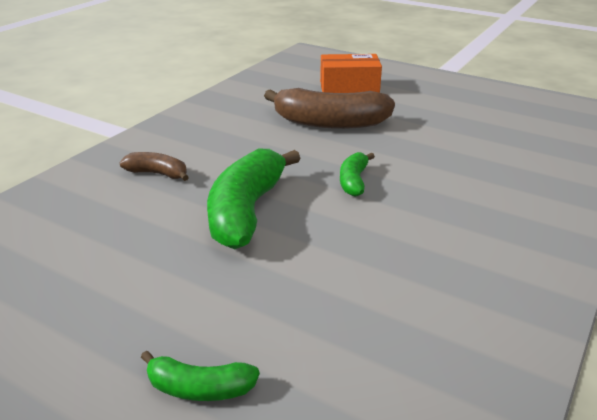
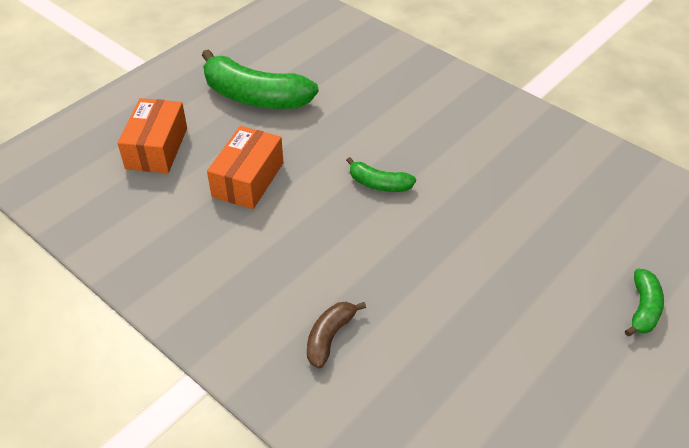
camera: 80 degrees left, 15 degrees up
green banana [207,148,300,249] -> green banana moved to [202,49,319,109]
brown banana [264,88,395,129] -> orange box [207,126,284,209]

